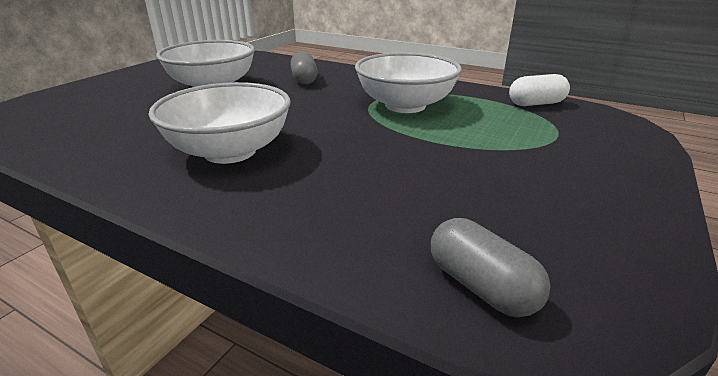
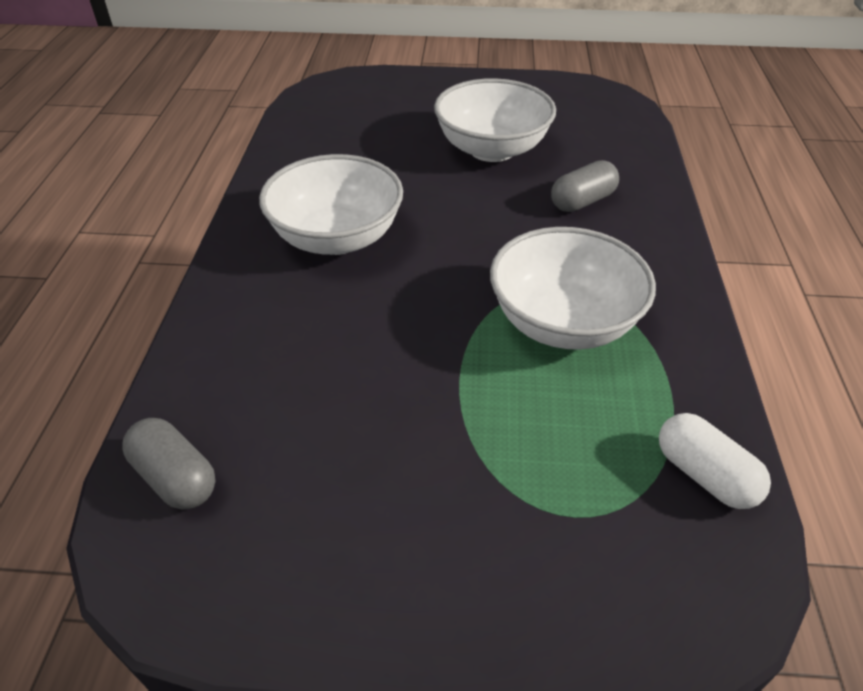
camera: 65 degrees right, 15 degrees up
grey capsule [431,218,550,317] -> grey capsule turned 75 degrees counterclockwise [122,418,215,510]

